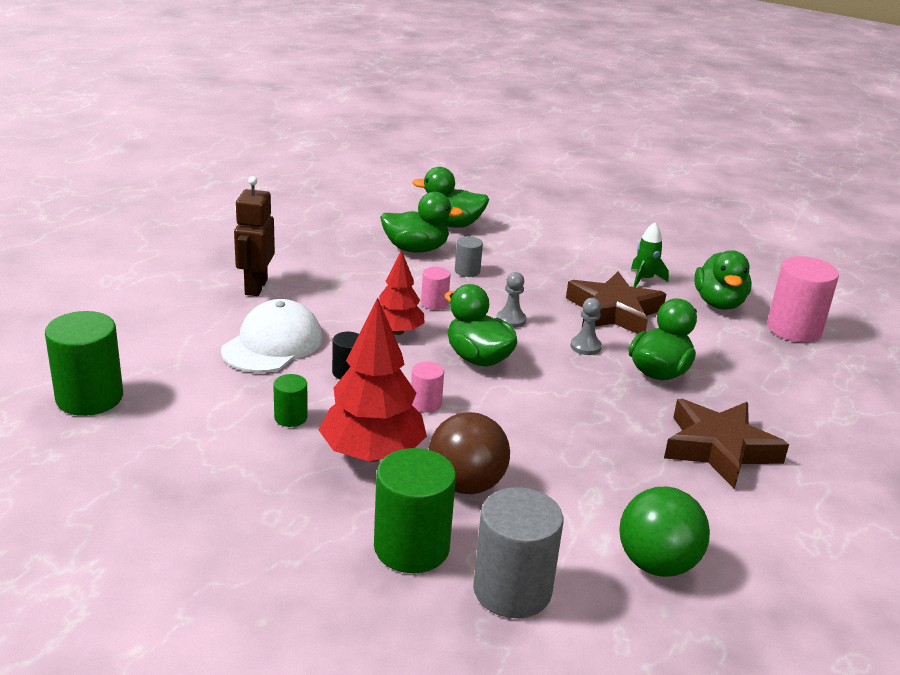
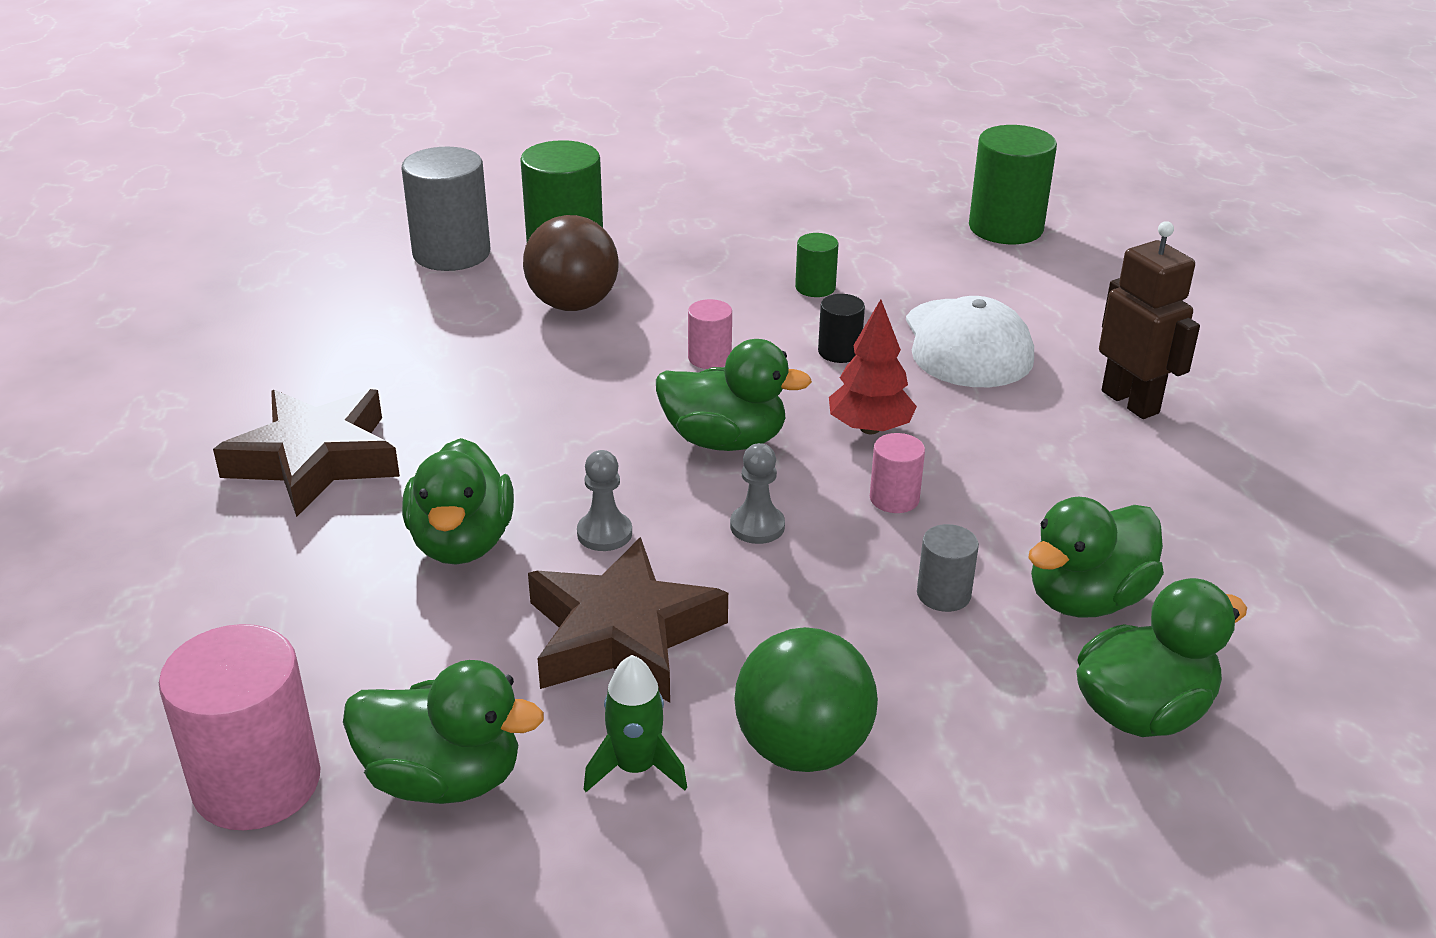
camera: 145 degrees right, 5 degrees up
red tree [319,298,427,462] -> none
green ball [619,487,710,577] -> green ball moved to [734,627,878,772]
green duck [694,250,752,309] -> green duck turned 135 degrees clockwise [343,660,544,804]

